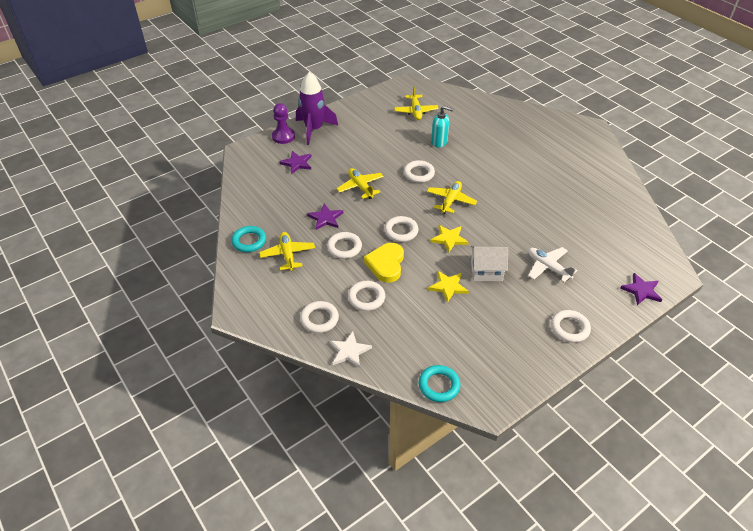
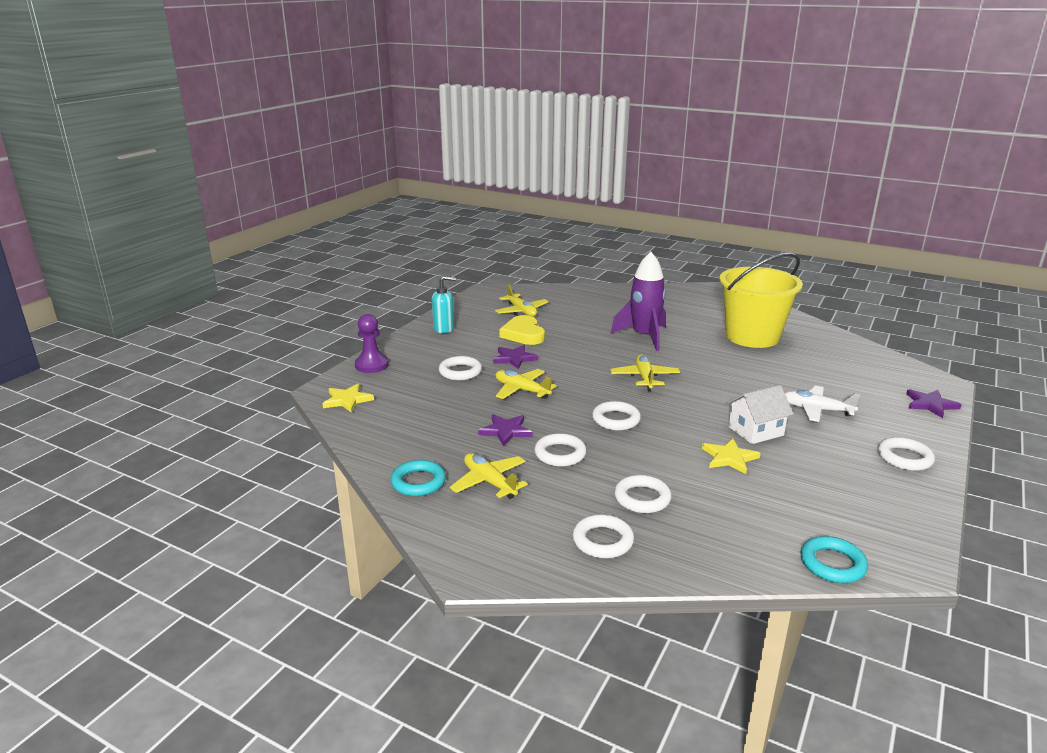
camera: 25 degrees left, 20 degrees down
purple star [279,151,312,174] -> purple star moved to [493,345,538,369]
purple rocket [296,72,338,145] -> purple rocket moved to [610,252,666,351]
white star [329,331,372,368] -> none
yellow heart [364,243,404,283] -> yellow heart moved to [500,315,545,345]
white ring [404,160,435,183] -> white ring moved to [439,356,482,380]
yellow star [430,225,468,252] -> yellow star moved to [323,384,374,413]
turquoise soap dispenser [431,106,453,147] -> turquoise soap dispenser moved to [432,276,456,333]
none -> yellow bucket [720,252,803,348]

